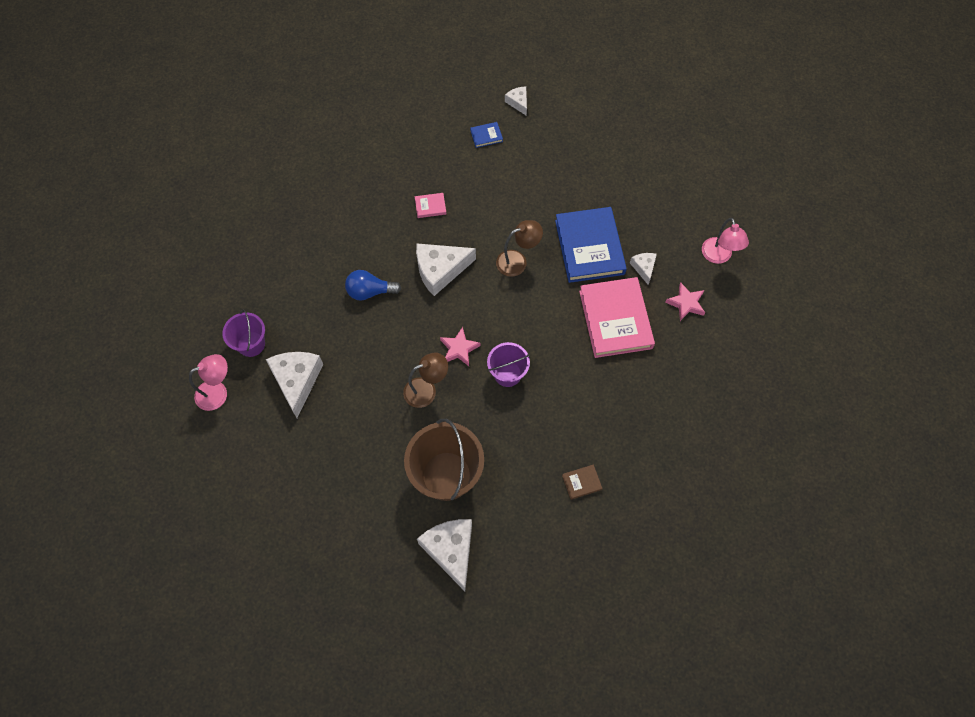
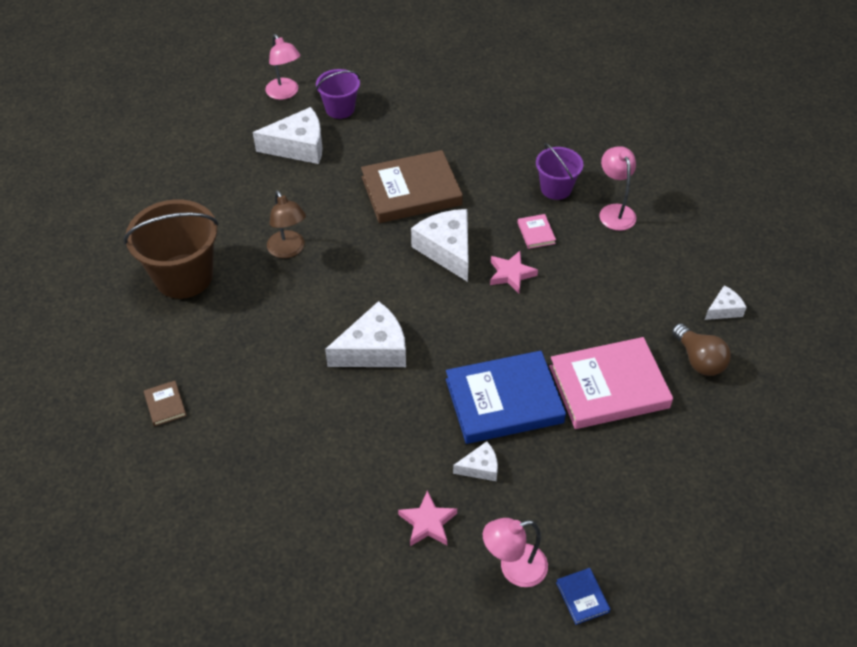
camera: 85 degrees right, 15 degrees down
blue light bulb [345,270,401,301] -> brown book [361,150,463,223]
white cheese [417,519,472,591] -> white cheese moved to [325,301,406,367]
pink star [440,327,481,366] -> pink star moved to [490,251,538,293]
blue book [470,122,503,148] -> blue book moved to [556,568,610,625]
purple bucket [487,342,530,387] -> purple bucket moved to [536,143,583,200]
brown lamp [496,220,543,277] -> none
pink book [579,277,655,358] -> pink book moved to [549,337,673,429]
none -> pink lamp [599,146,636,231]
none -> brown light bulb [672,323,731,376]

